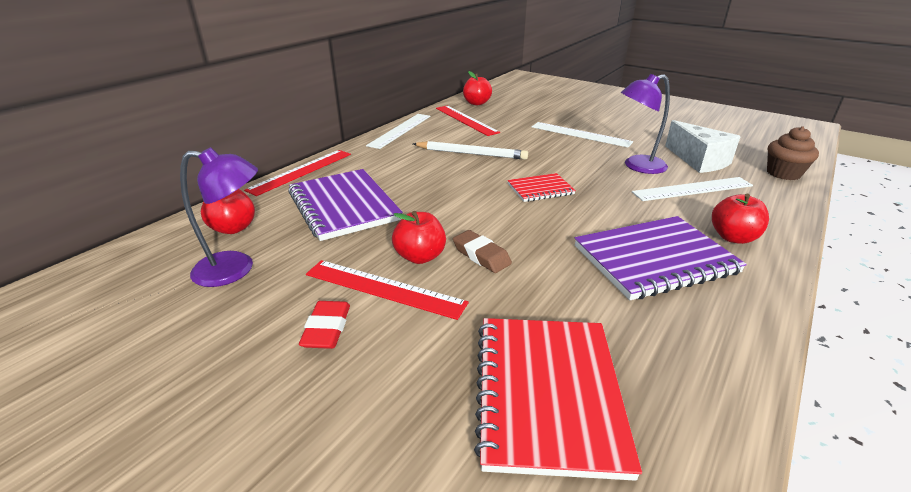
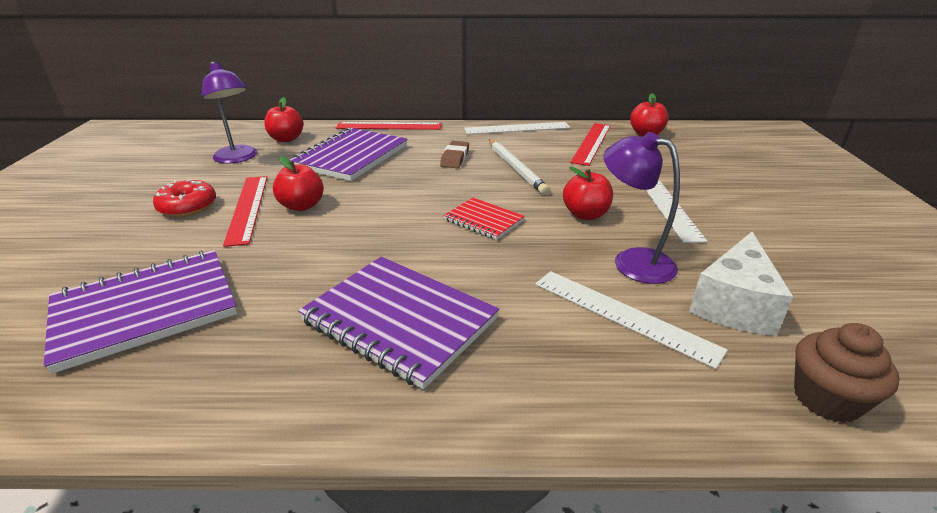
camera: 55 degrees right, 0 degrees up
red eraser [299,301,350,349] -> red donut [153,179,216,217]
brown eraser [453,230,512,273] -> brown eraser moved to [440,141,469,168]
red notebook [474,318,642,481] -> purple notebook [44,250,237,374]
red apple [712,194,769,244] -> red apple moved to [563,166,613,220]

